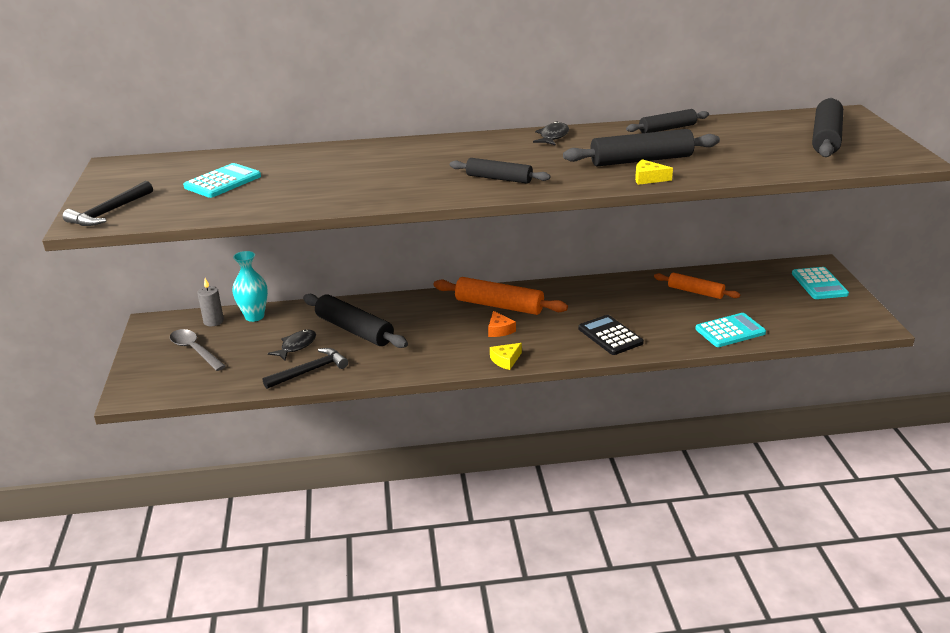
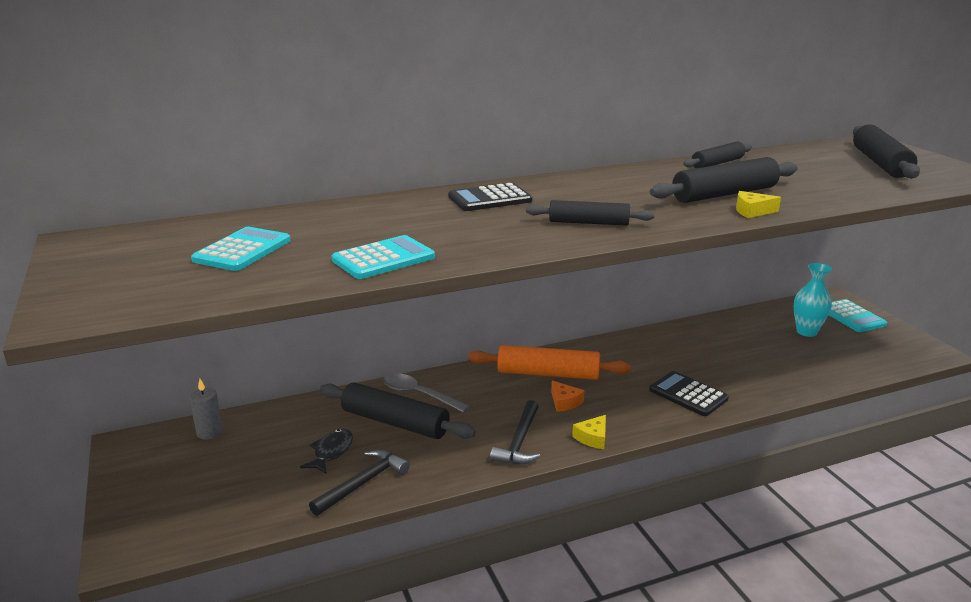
camera: 15 degrees left, 5 degrees down
black hammer [63,181,153,226] -> black hammer moved to [490,400,540,464]
grey spoon [170,329,226,371] -> grey spoon moved to [384,373,470,413]
turquoise vase [232,251,268,322] -> turquoise vase moved to [794,263,832,337]
black fish [533,121,569,146] -> none
orange rolling pin [654,273,740,299] -> none
turquoise calculator [695,313,766,347] -> turquoise calculator moved to [332,235,435,279]
none -> black calculator [448,183,532,211]

